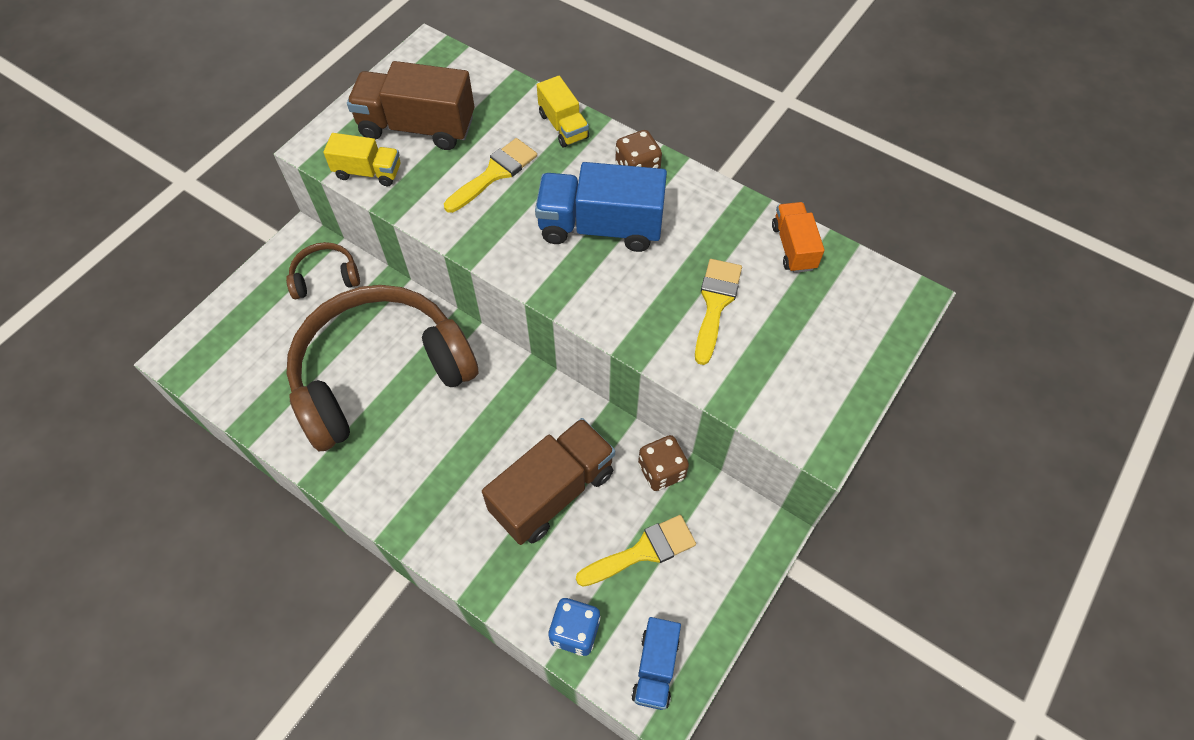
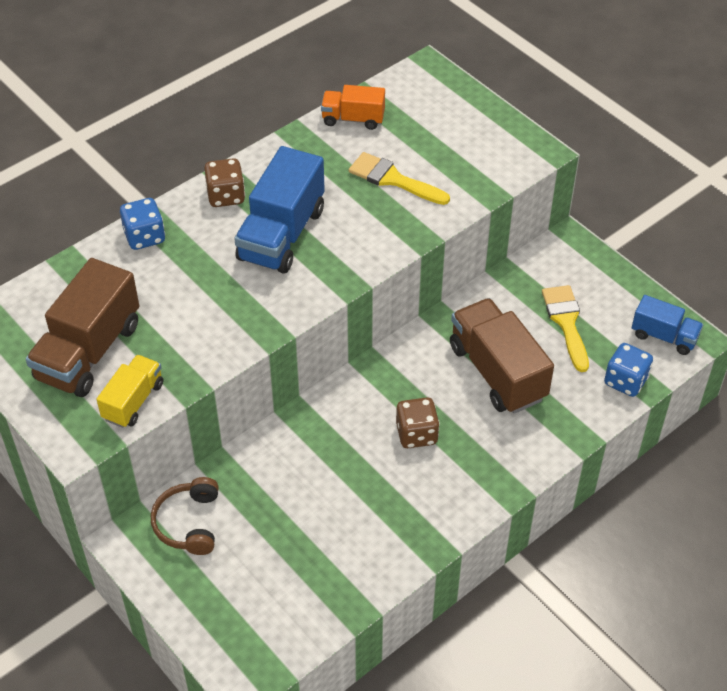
camera: 75 degrees left, 10 degrees down
brown headphones [287,285,479,451] -> none
yellow brush [444,138,537,213] -> none
yellow truck [537,76,589,148] -> blue dice [120,198,165,250]
brown dice [638,435,689,491] -> brown dice moved to [396,397,440,448]

